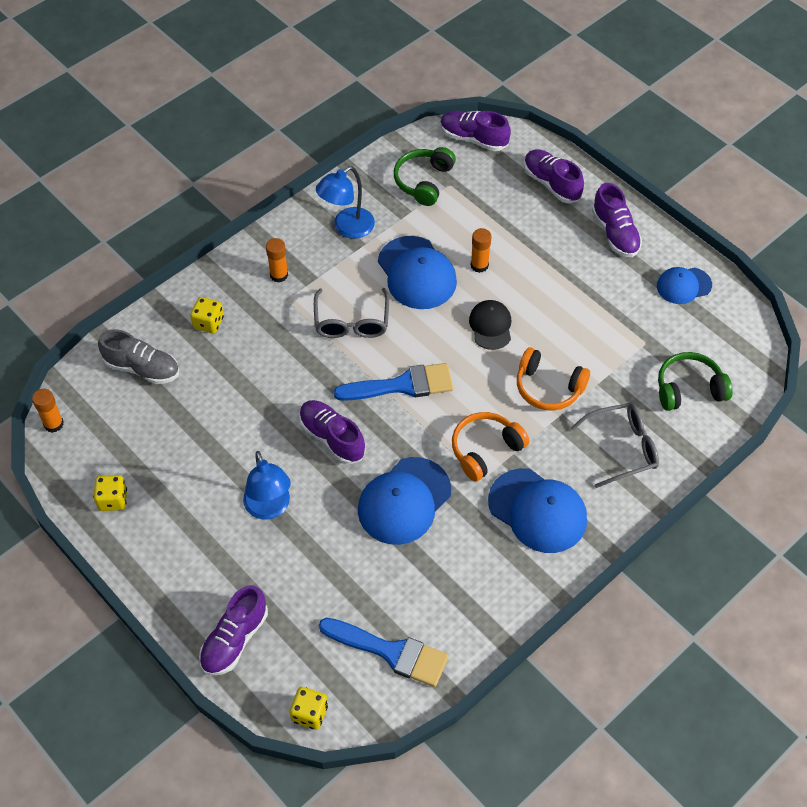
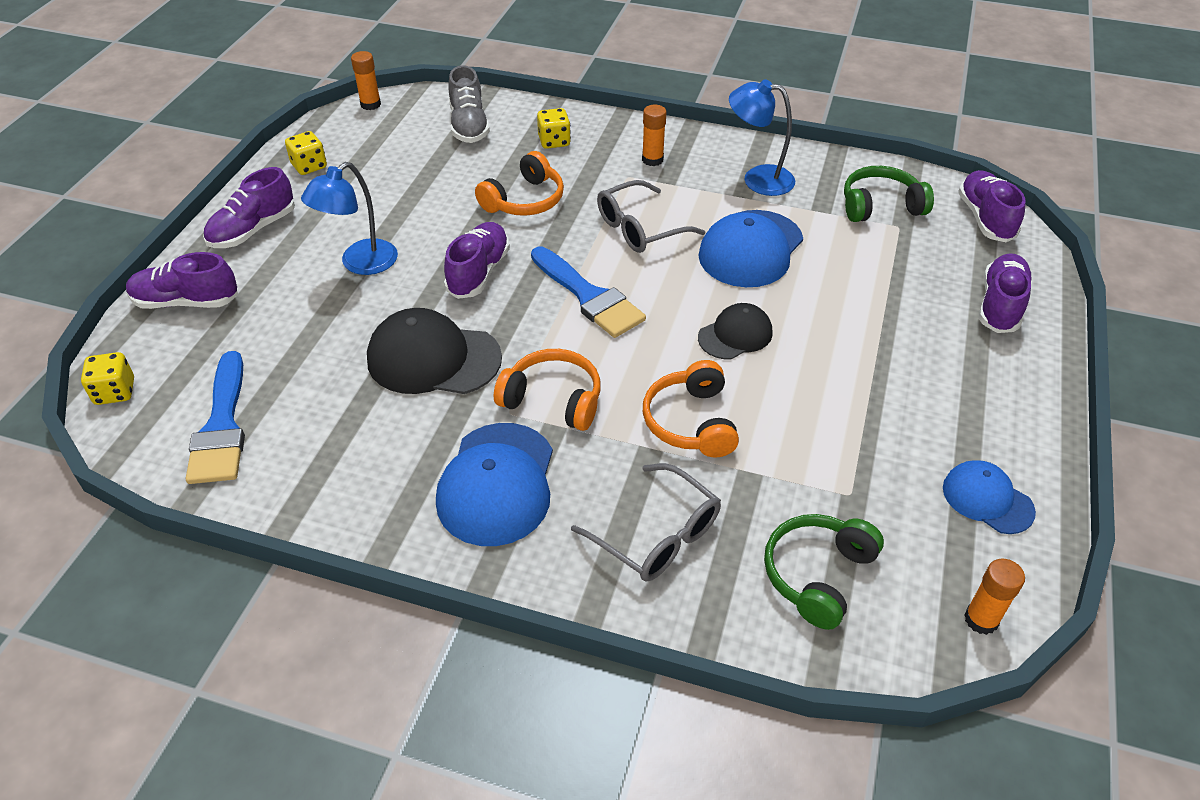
camera: 60 degrees right, 10 degrees down
blue cap [358,457,451,545] -> black cap [367,308,502,394]
orange glue stick [471,228,492,273] -> orange glue stick moved to [964,558,1025,635]
purple shoe [592,183,642,257] -> purple shoe moved to [203,167,295,248]
green headphones [658,352,733,411] -> green headphones turned 105 degrees counterclockwise [764,514,884,630]
none -> orange headphones [475,151,564,216]

